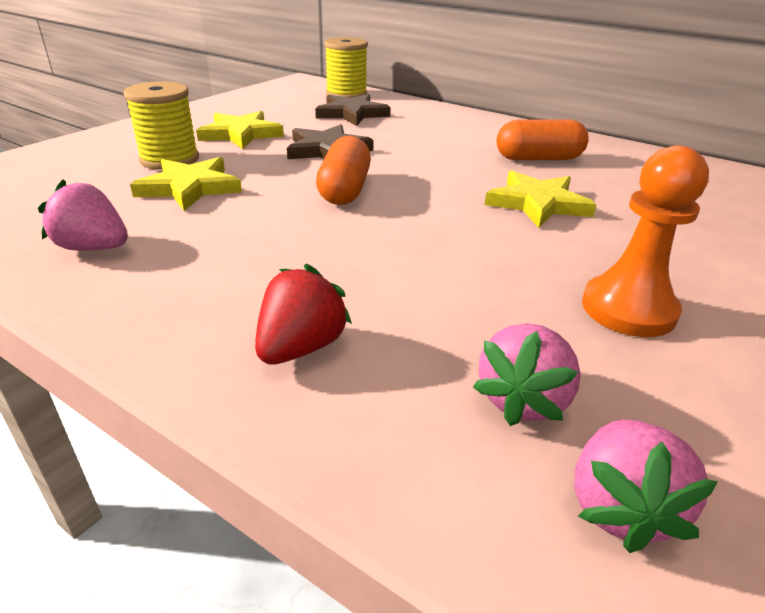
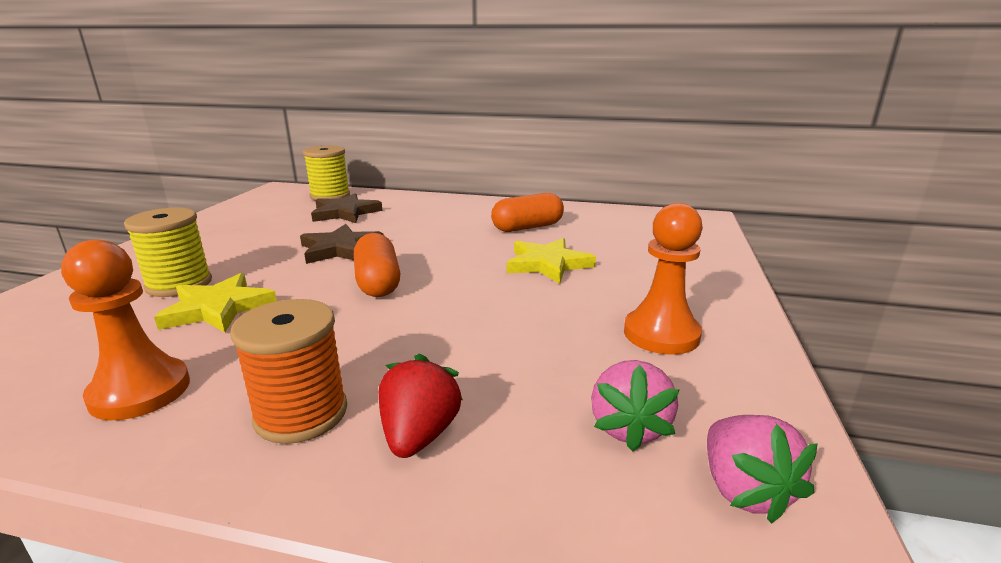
camera: 20 degrees left, 10 degrees down
pink strawberry [38,179,128,251] -> orange pawn [61,239,190,420]
yellow star [196,111,284,149] -> none
none -> orange spool [230,299,347,444]

